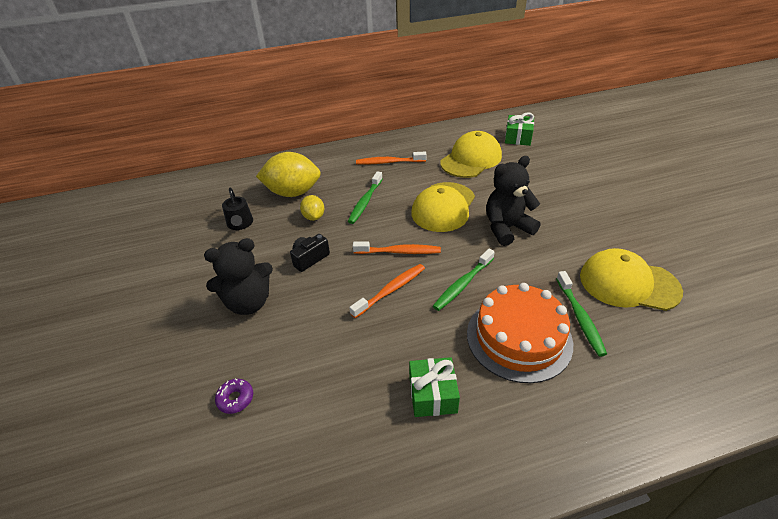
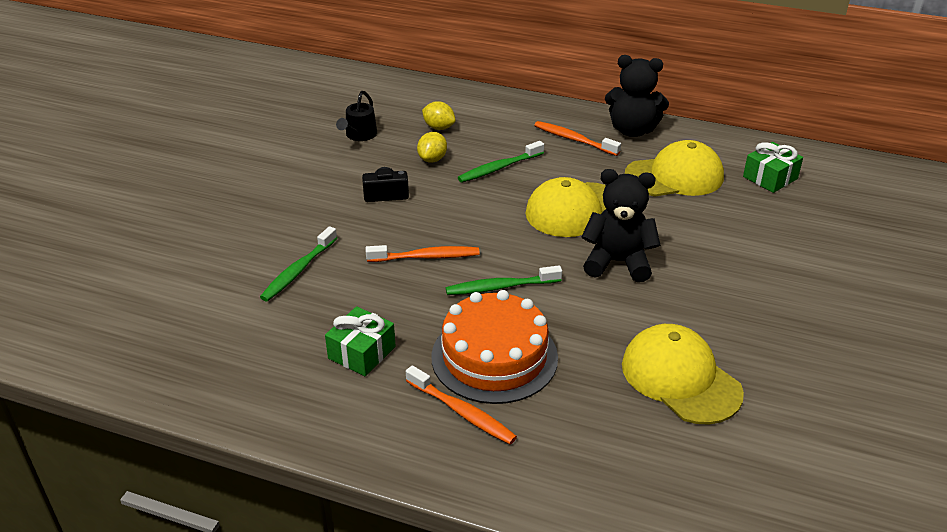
camera: 35 degrees right, 5 degrees down
black teddy bear [204,238,273,315] -> black teddy bear moved to [605,55,669,137]
purple donut [215,379,253,414] -> none
yellow lemon [256,152,321,197] -> yellow lemon [422,101,455,130], size x0.51
orange toothbrush [353,242,441,254] -> orange toothbrush moved to [406,365,517,445]
green toothbrush [557,271,607,357] -> green toothbrush moved to [260,226,337,301]

